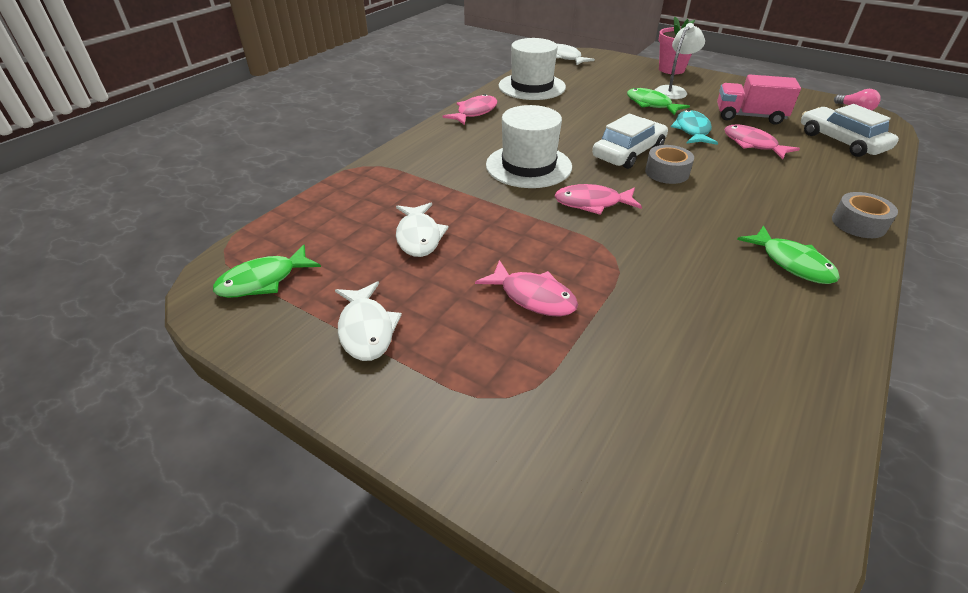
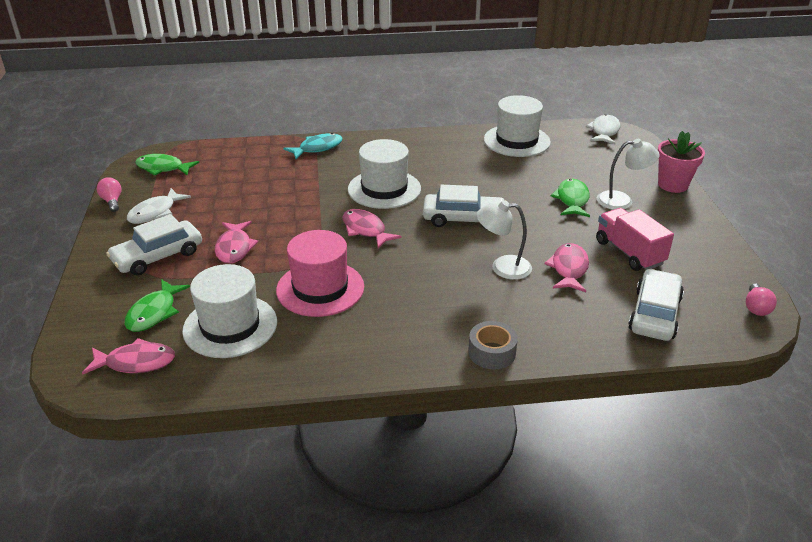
camera: 50 degrees right, 5 degrees down
white fish [396,203,449,257] -> none
pink fish [442,94,498,125] -> pink fish moved to [82,338,175,375]
grey tape [645,145,694,184] -> none
turquoise fish [671,110,718,145] -> turquoise fish moved to [283,133,343,159]
green fish [737,226,840,284] -> green fish moved to [124,279,190,332]
none -> pink light bulb [97,177,122,212]
none -> white car [106,214,202,276]
none -> white hat [182,264,277,358]
none -> pink hat [276,230,364,317]
none -> white lamp [477,200,532,280]

